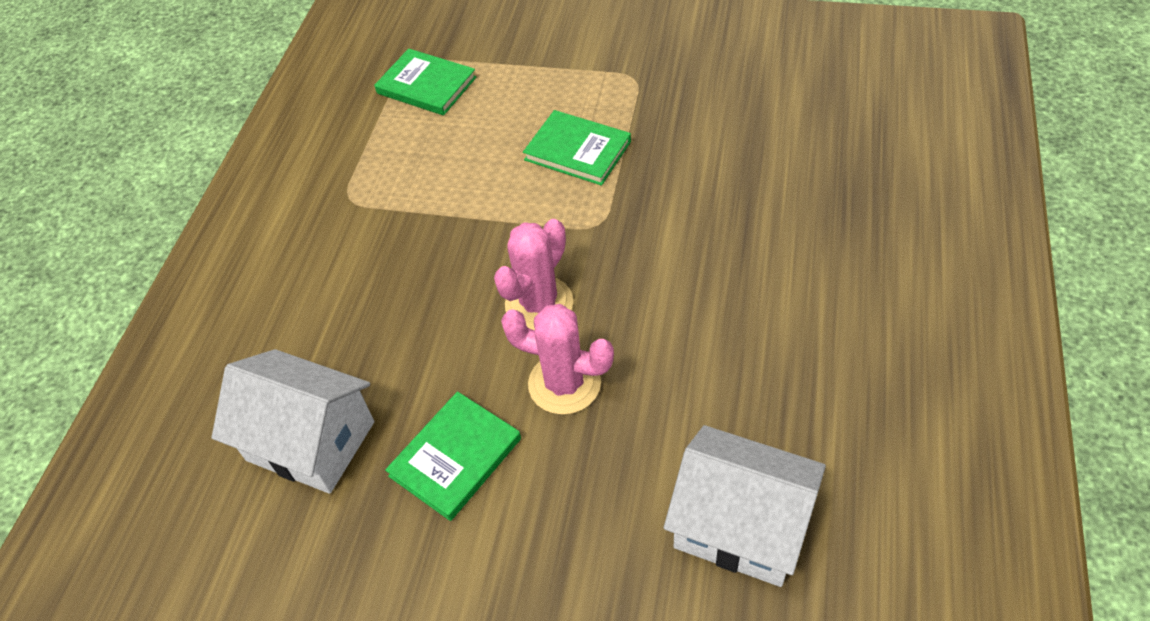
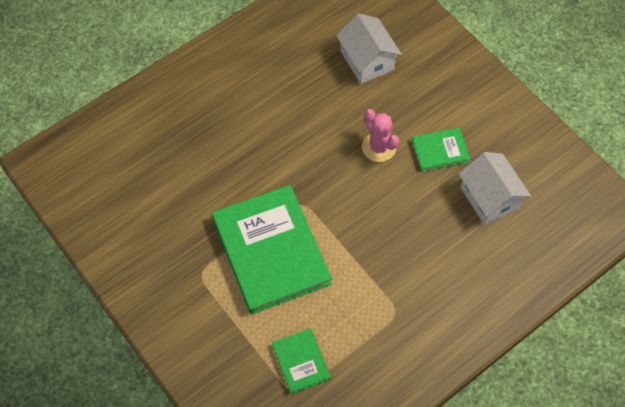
camera: 145 degrees left, 10 degrees up
pink cactus [494,219,573,330] -> none
green book [523,110,631,186] -> green book [212,185,332,315], size x2.14

